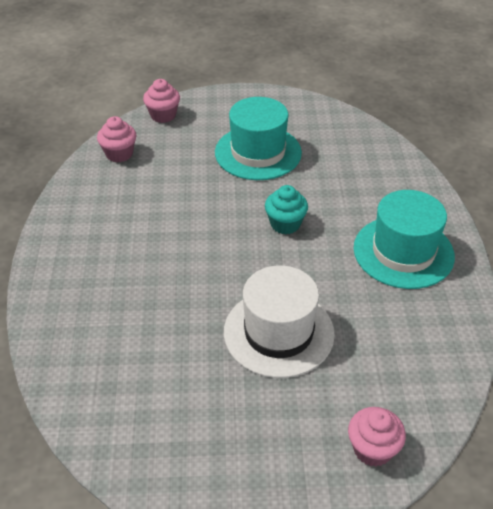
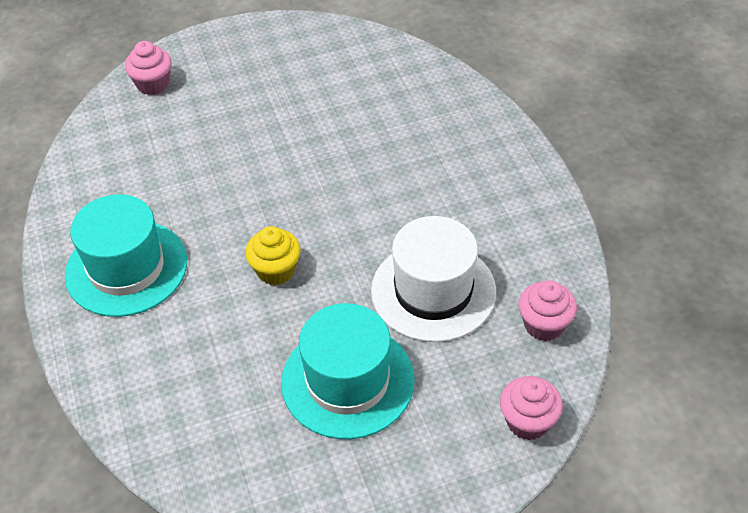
camera: 165 degrees right, 5 degrees up
white hat [224,266,335,378] -> white hat moved to [371,216,496,342]
turquoise cupcake [265,185,308,234] -> yellow cupcake [245,226,301,285]

